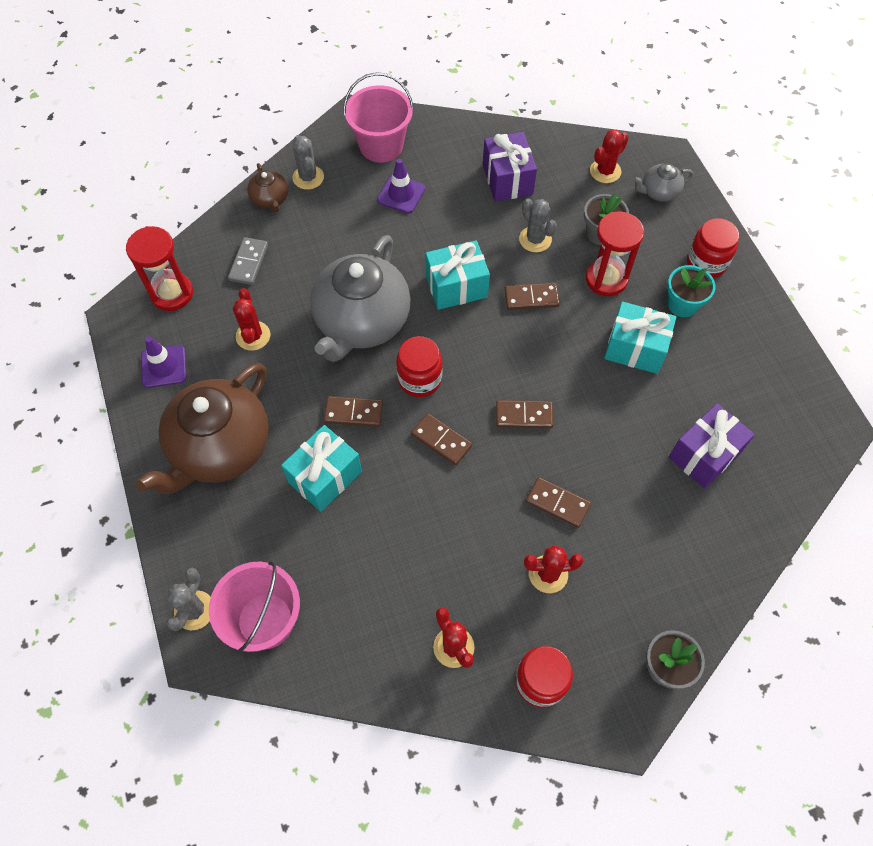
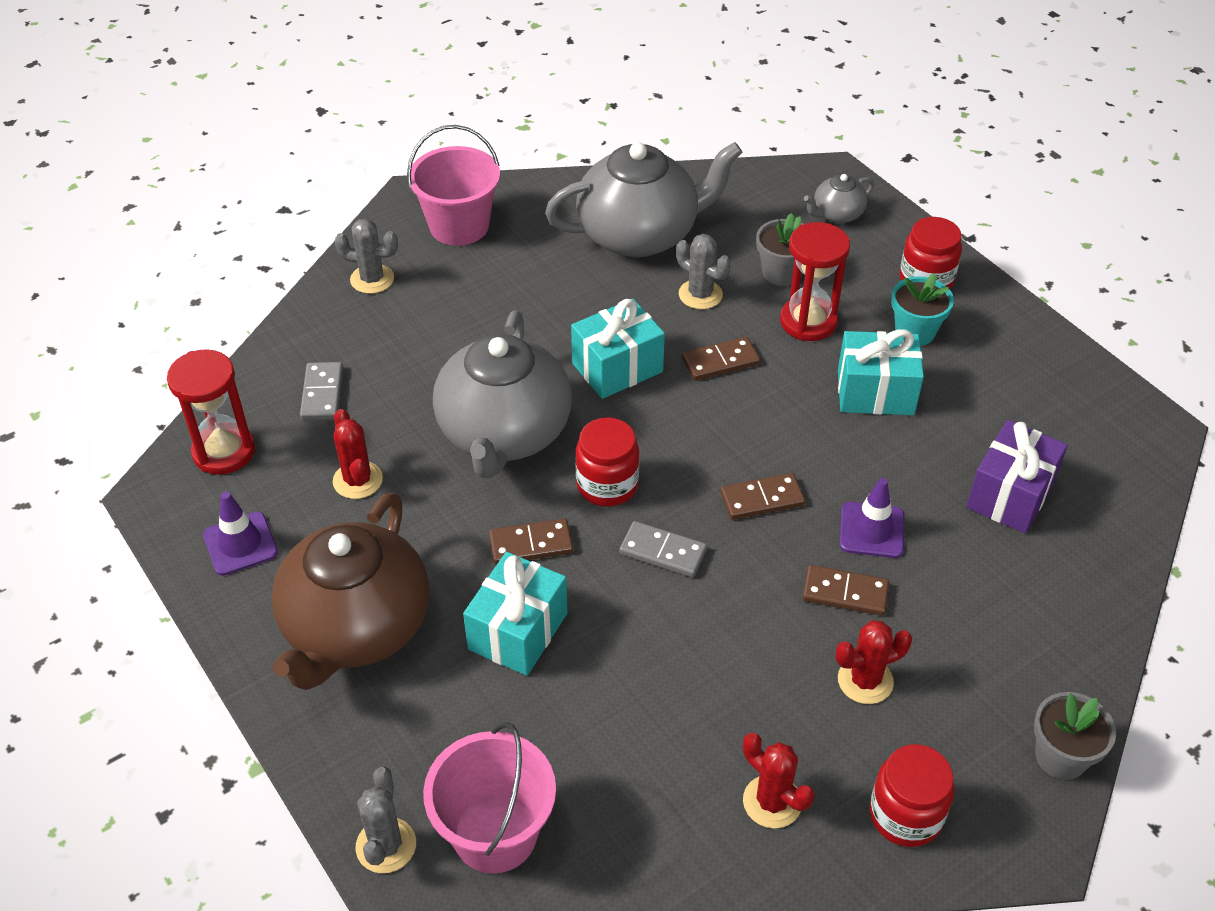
camera: 15 degrees left, 15 degrees down
brown teapot [247,163,288,212] -> none
grey cactus [292,135,324,190] -> grey cactus turned 45 degrees counterclockwise [334,219,398,294]
purple traffic cone [377,159,425,213] -> purple traffic cone moved to [840,478,904,558]
brown domino [411,413,472,465] -> grey domino [619,521,707,577]
purple gift [483,132,537,202] -> grey teapot [545,142,742,257]
red cactus [590,129,629,183] -> none

